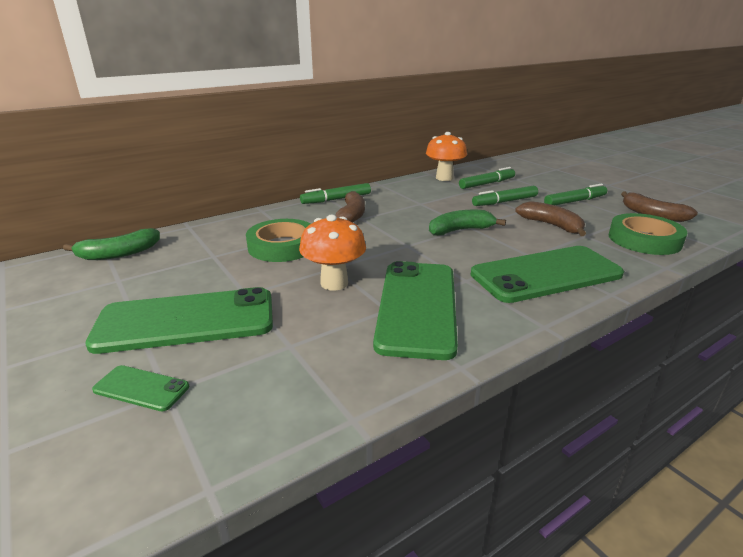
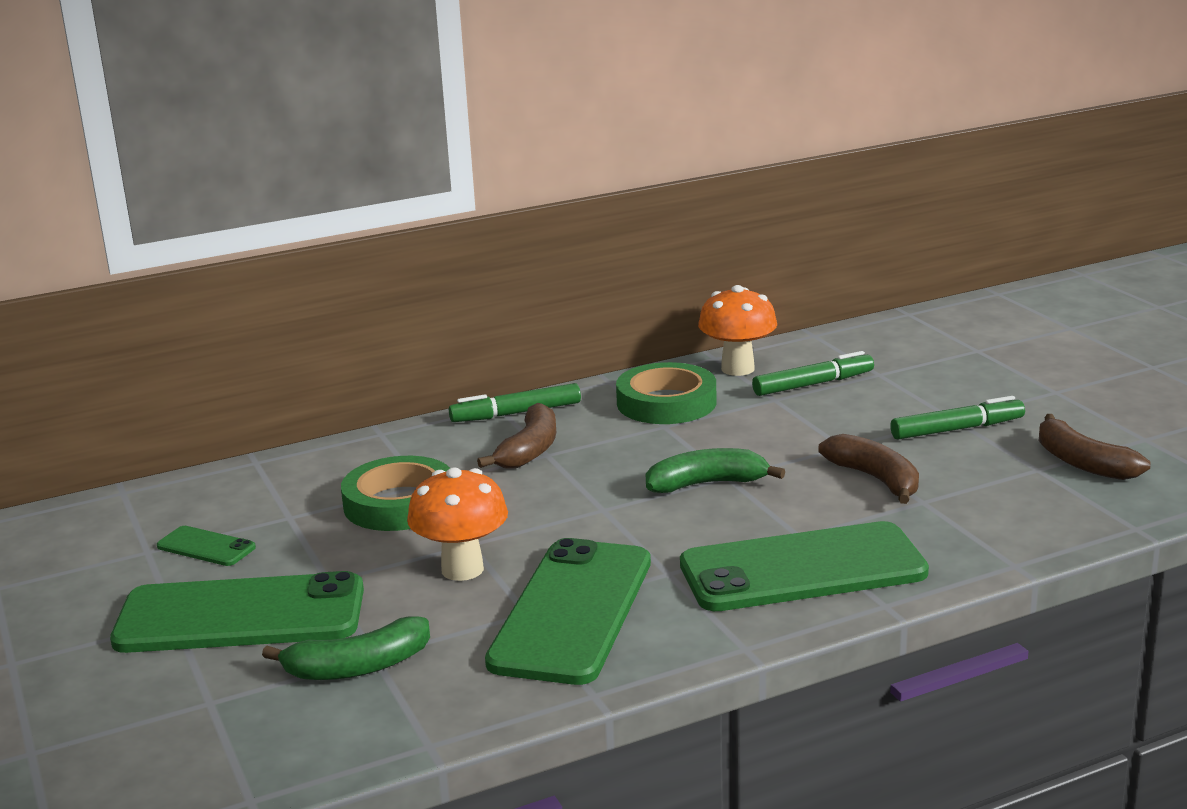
camera: 10 degrees right, 5 degrees down
green banana [63,228,160,260] -> green banana moved to [262,616,430,680]
green phone [92,365,189,411] -> green phone moved to [157,526,256,566]
green marker [472,186,538,206] -> none
green tape [608,213,687,255] -> green tape moved to [616,362,717,424]

